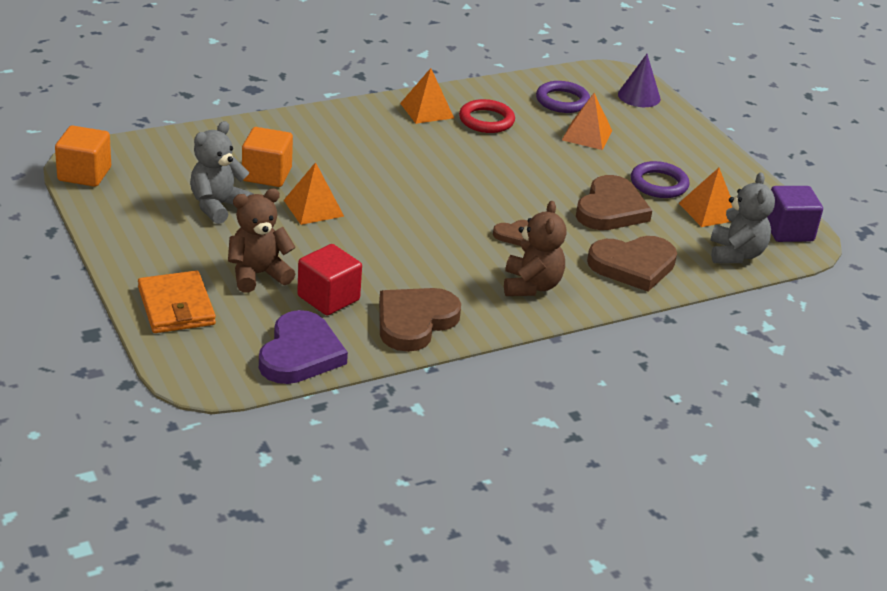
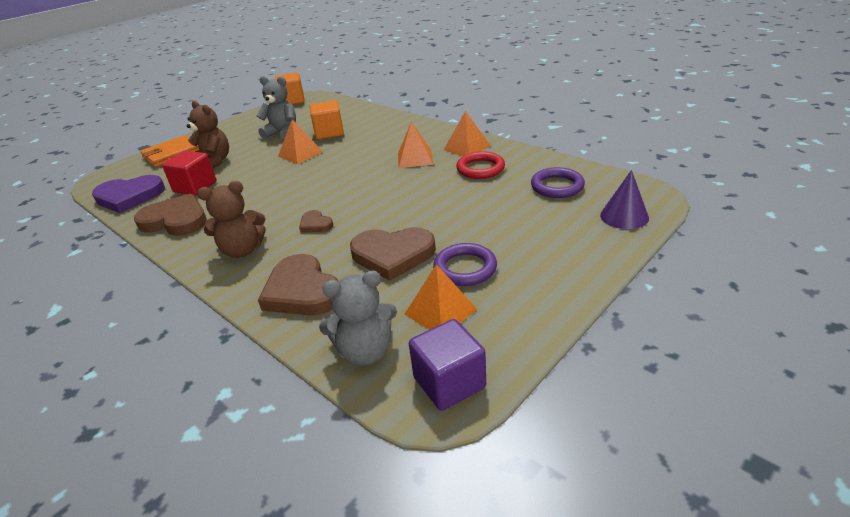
camera: 75 degrees right, 0 degrees up
orange pyramid [562,93,612,150] -> orange pyramid moved to [398,122,433,168]

